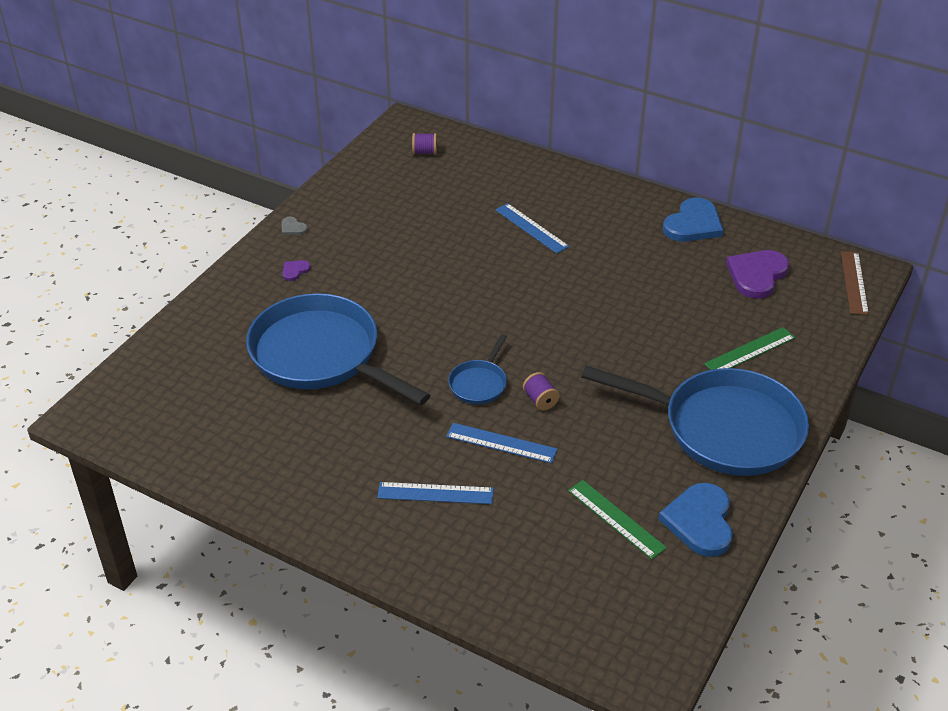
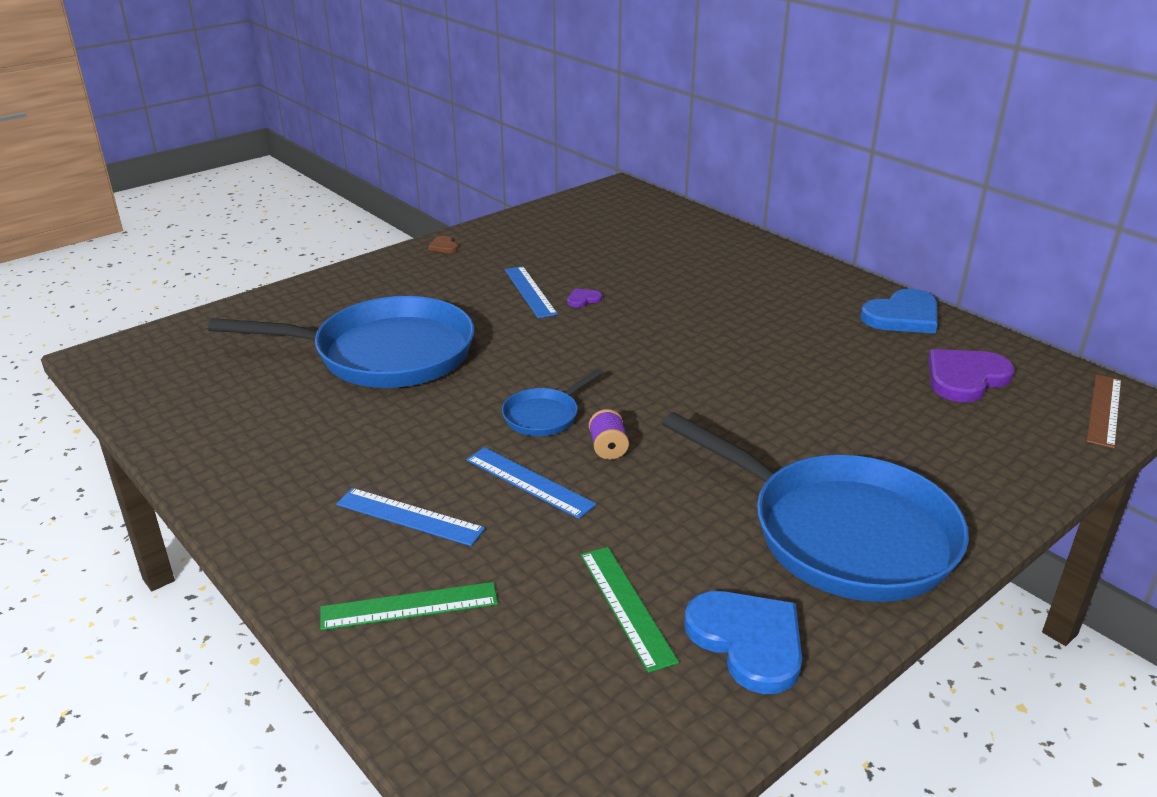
camera: 20 degrees right, 10 degrees down
blue pan [246,293,430,405] -> blue pan turned 120 degrees clockwise [208,296,474,388]
grey heart [281,217,308,235] -> brown heart [428,236,458,253]
purple heart [282,260,311,281] -> purple heart moved to [567,288,602,308]
purple spool [412,133,437,154] -> none
blue ruler [495,203,569,254] -> blue ruler moved to [505,266,558,318]
blue heart [658,483,733,557] -> blue heart turned 120 degrees clockwise [684,591,802,694]
green ruler [704,327,795,370] -> green ruler moved to [320,582,498,630]

